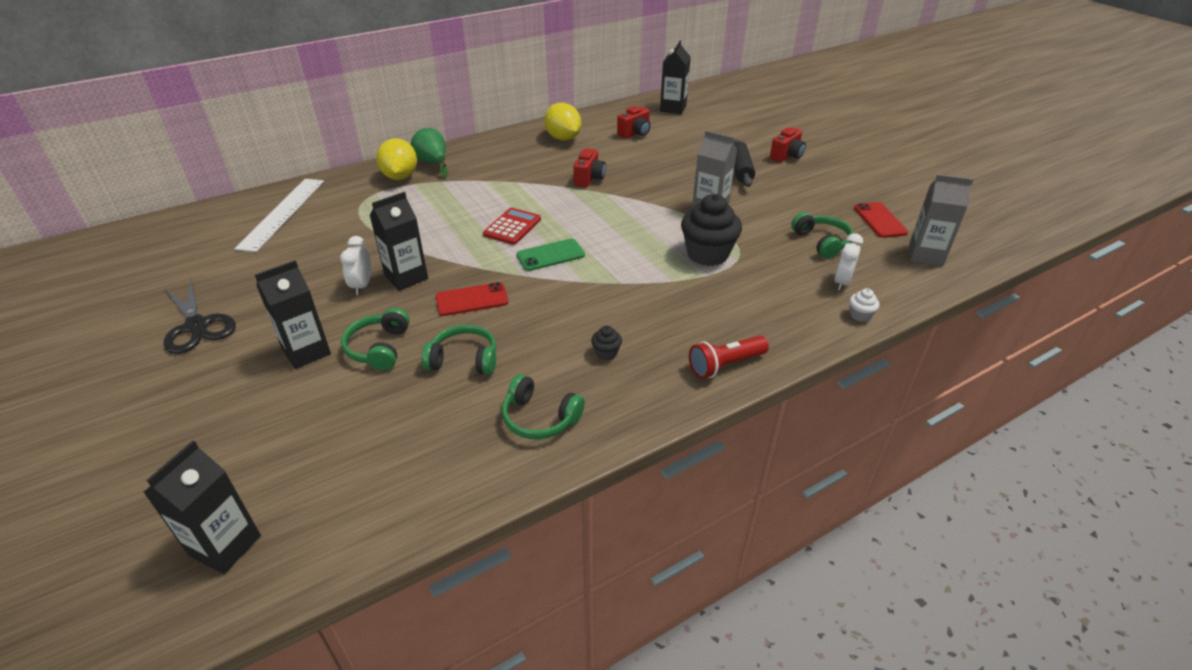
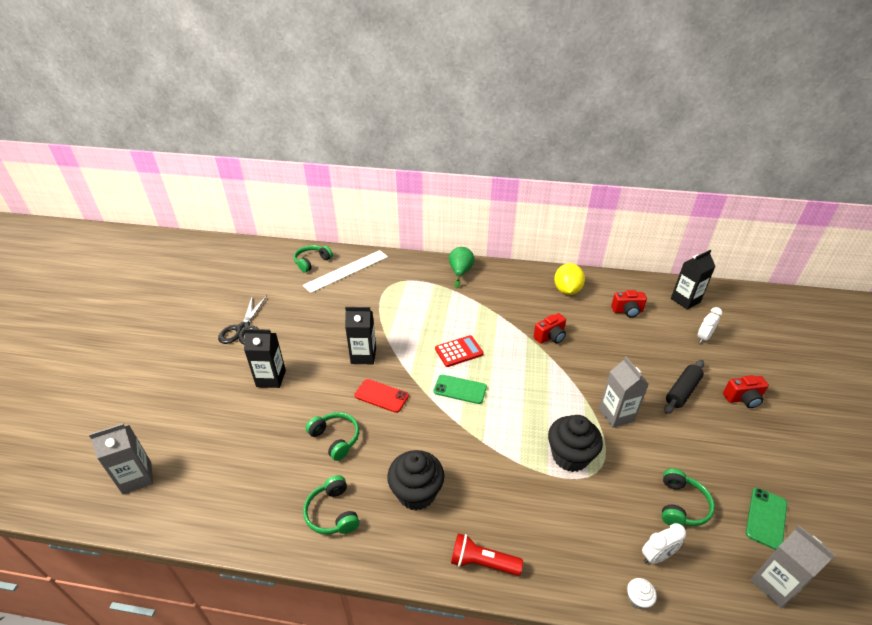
camera: 40 degrees right, 0 degrees up
black carton [143,440,261,574] -> grey carton [89,423,153,494]
white clock [340,236,371,295] -> white clock moved to [697,307,722,343]
green headphones [341,308,410,370] -> green headphones moved to [294,245,333,273]
yellow lemon [376,138,417,180] -> none
black cupcake [591,326,622,361] -> black cupcake [387,450,444,511], size x2.30
red phone [854,202,908,238] -> green phone [746,488,787,550]

